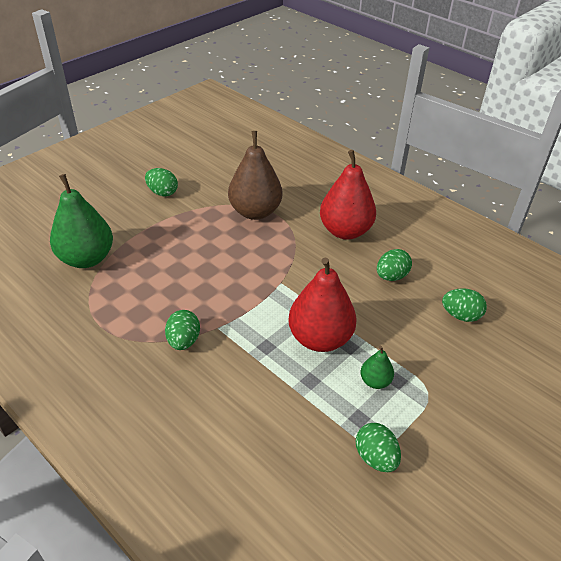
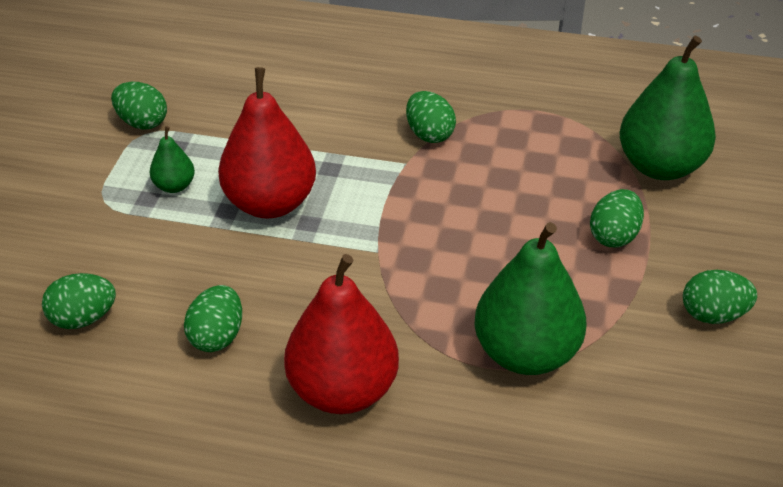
camera: 150 degrees right, 0 degrees up
brown pear [228,131,282,220] -> green pear [474,222,587,375]
none -> green egg [590,189,644,248]

